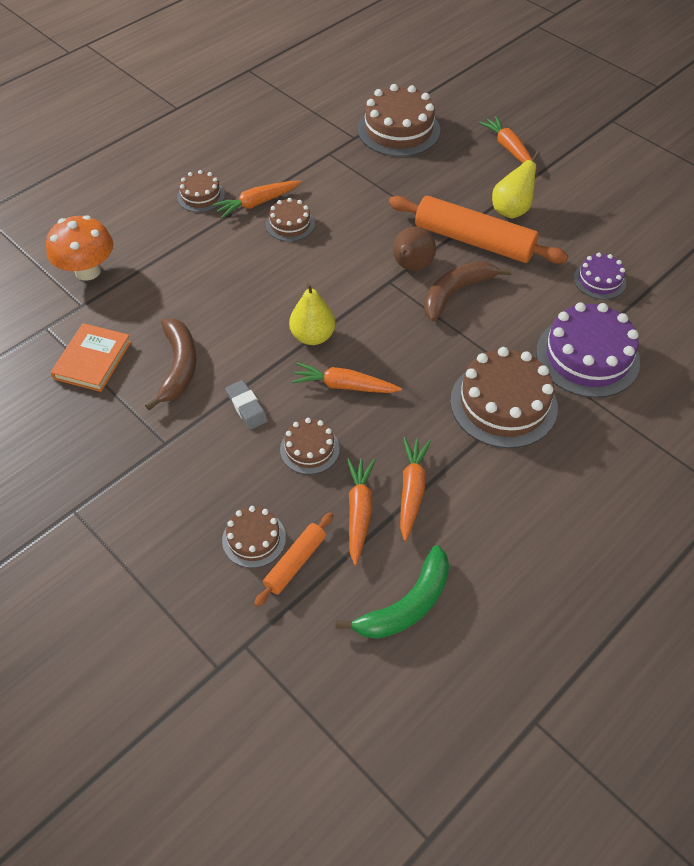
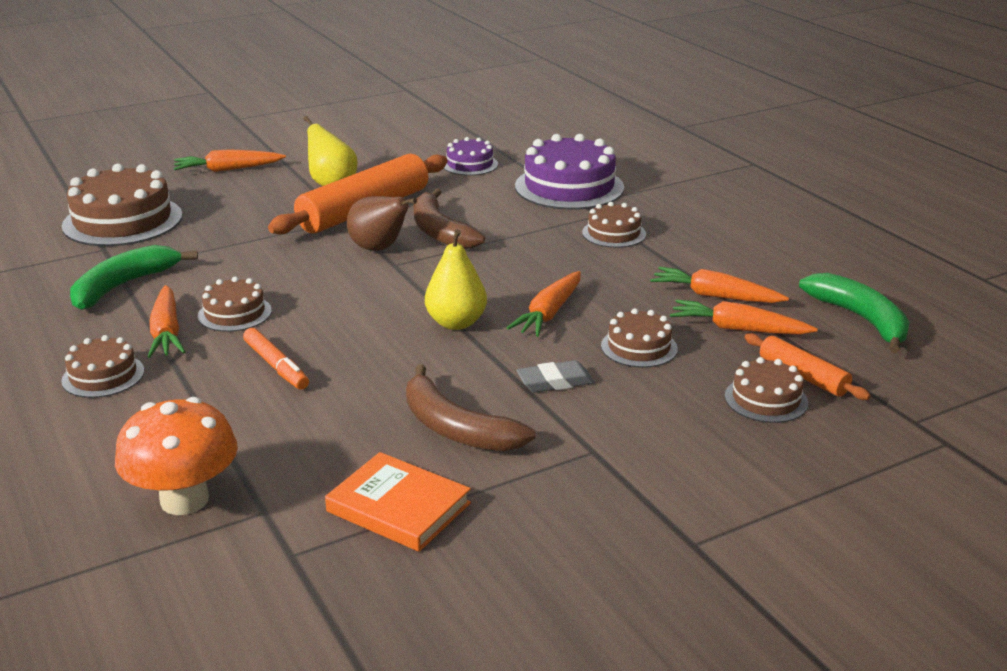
camera: 75 degrees left, 25 degrees down
brown banana [145,319,197,411] -> brown banana turned 150 degrees counterclockwise [406,364,536,452]
brown cake [450,347,558,448] -> brown cake [582,202,646,248], size x0.54
none -> green banana [70,245,198,310]
none -> orange marker [243,328,309,390]

